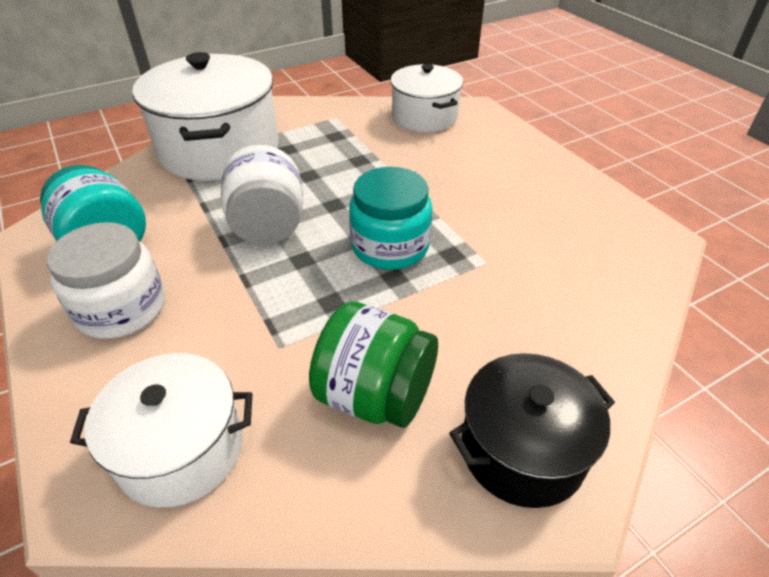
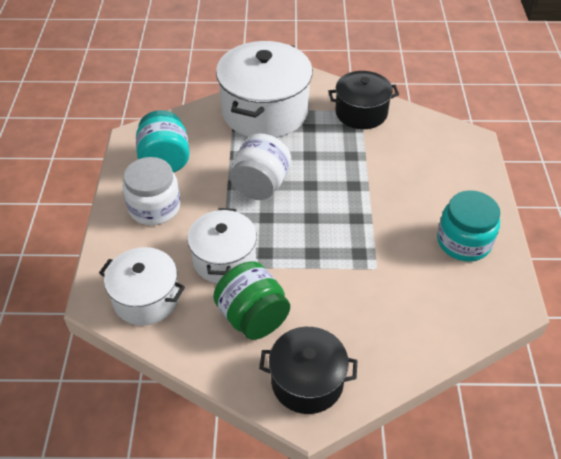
camera: 30 degrees right, 5 degrees up
turquoise jar [349,167,432,270] -> turquoise jar moved to [437,190,500,261]
white pot [391,64,463,132] -> white pot moved to [187,208,257,284]
none -> black pot [328,71,399,129]

